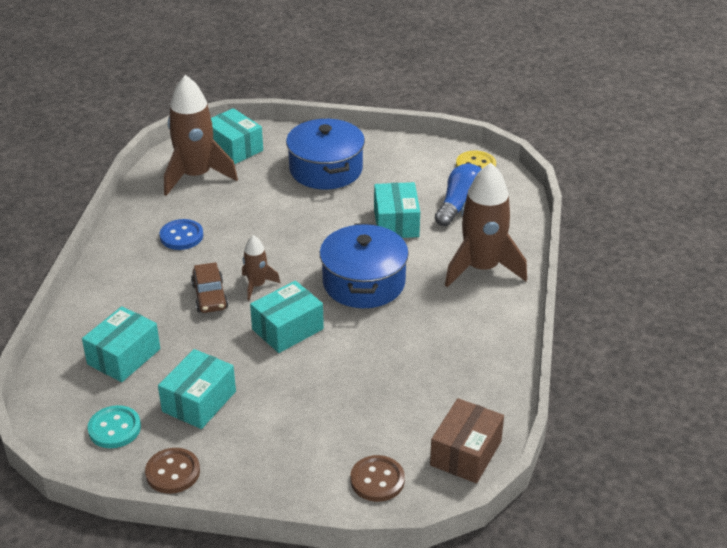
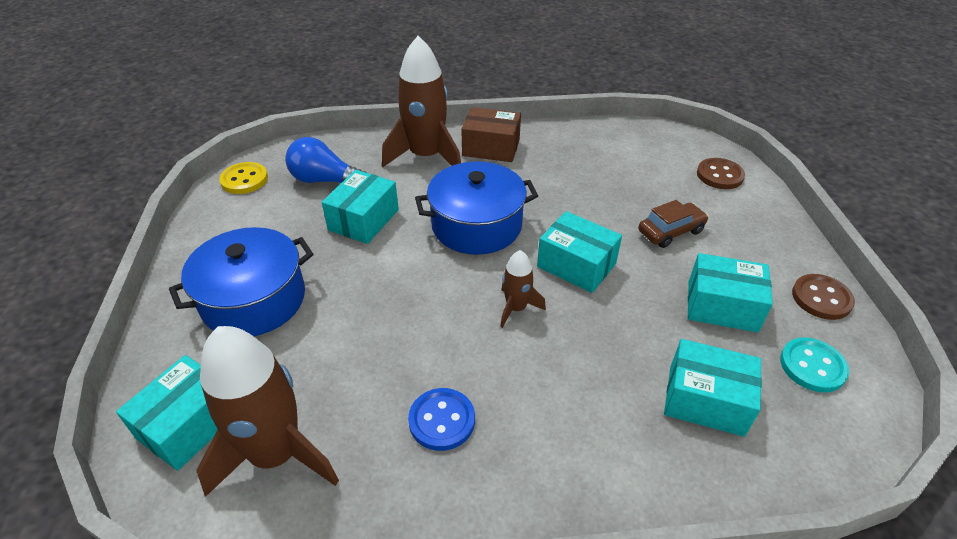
camera: 105 degrees left, 5 degrees up
brown car [191,262,228,313] -> brown car moved to [638,200,709,248]
turquoise box [374,182,420,238] -> turquoise box turned 45 degrees counterclockwise [322,170,399,244]
brown box [430,398,504,483] -> brown box moved to [461,107,521,162]

